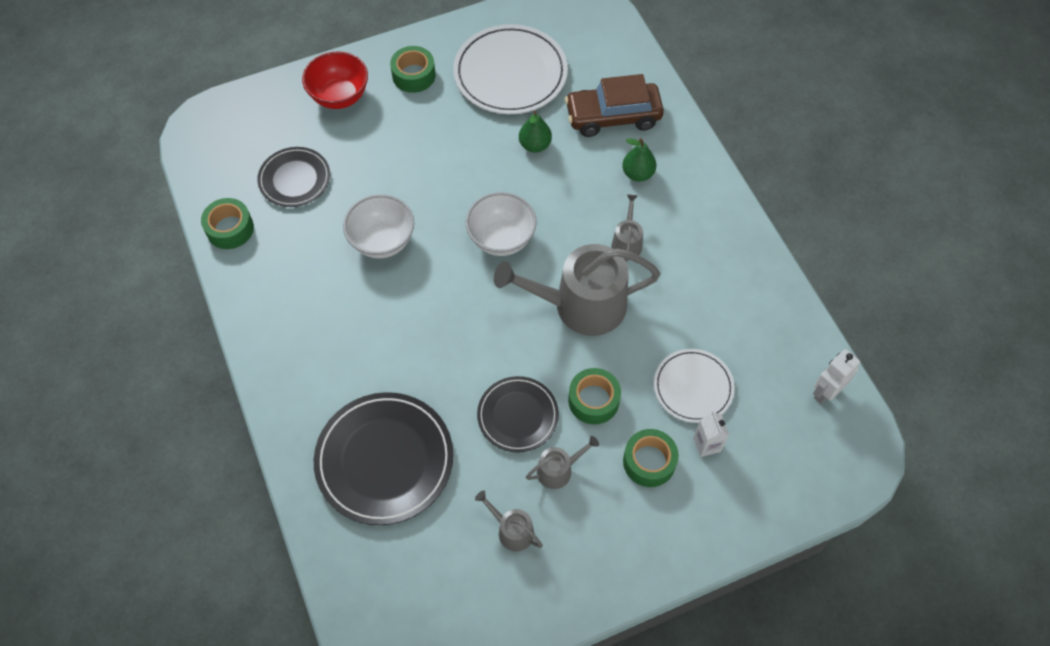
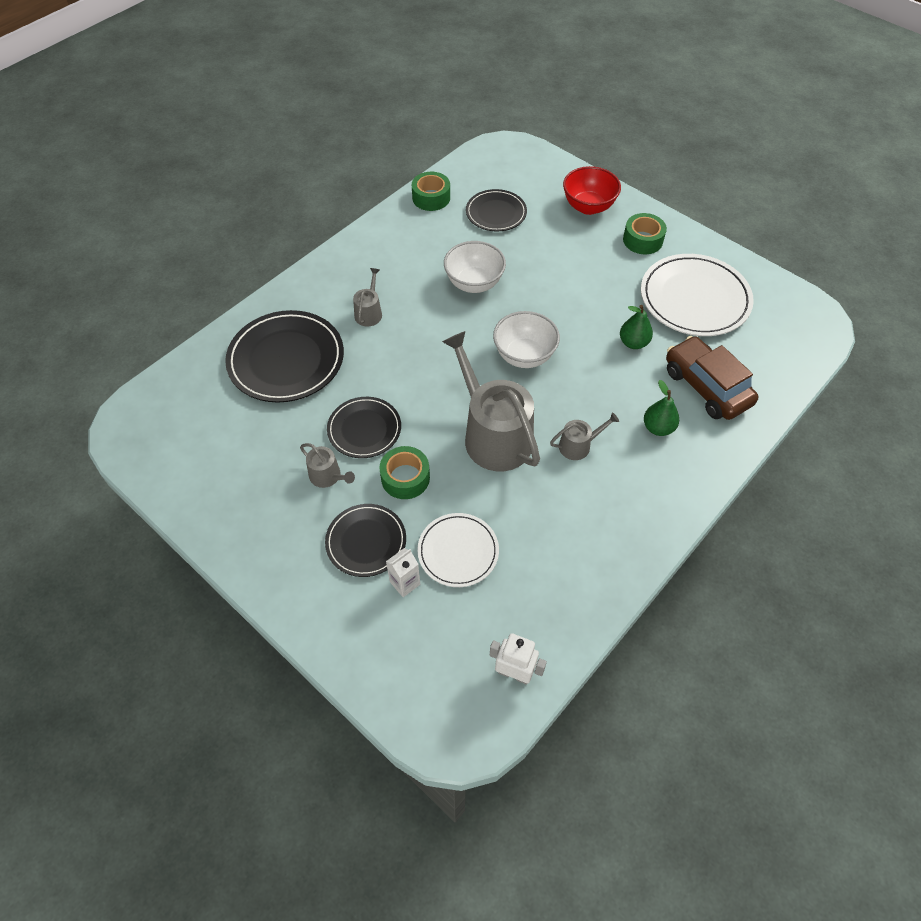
camera: 65 degrees right, 5 degrees down
grey watering can [475,490,543,552] -> grey watering can moved to [353,268,382,327]
green tape [623,429,679,487] -> black plate [325,504,406,577]

